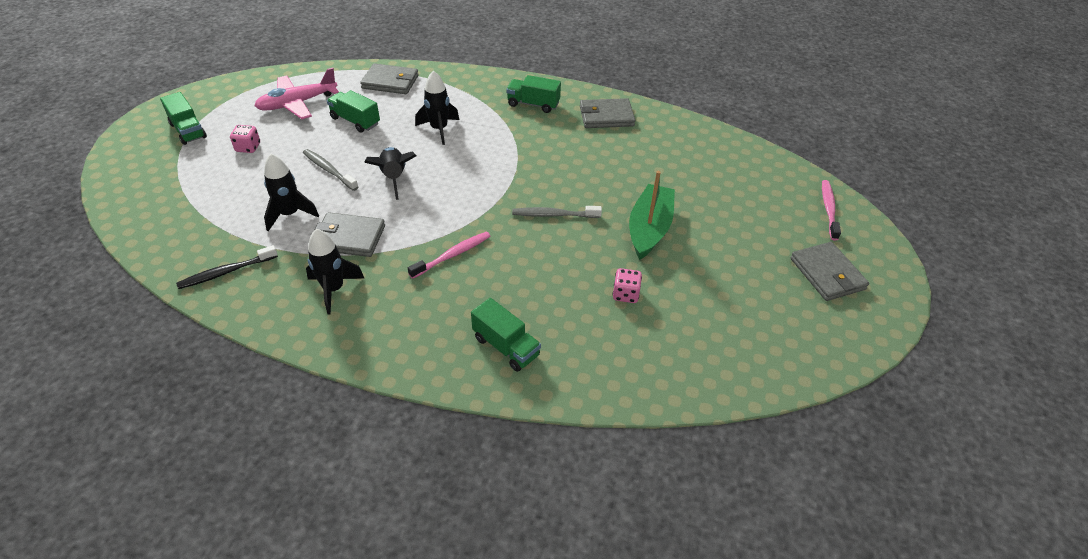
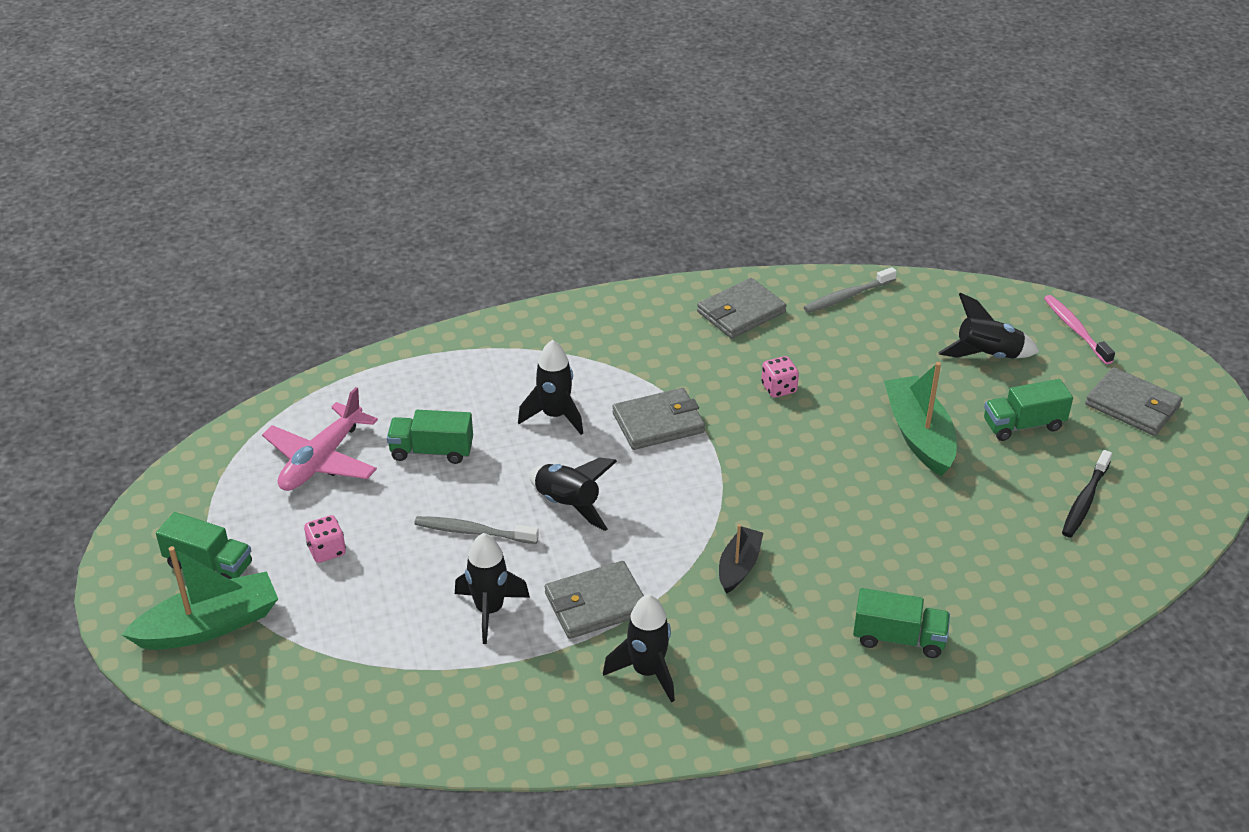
camera: 30 degrees left, 5 degrees down
black toothbrush [176,245,278,289] -> black toothbrush moved to [1062,450,1112,537]
grey wallet [360,63,419,94] -> grey wallet moved to [612,388,705,450]
pink toothbrush [408,232,490,279] -> black boat [719,524,763,594]
green truck [506,75,561,113] -> green truck moved to [984,379,1073,441]
grey toothbrush [512,206,602,218] -> grey toothbrush moved to [804,267,897,313]
pink dice [613,268,642,303] -> pink dice moved to [761,356,799,398]
none -> green boat [122,546,278,650]
none -> black rocket [938,293,1040,359]

